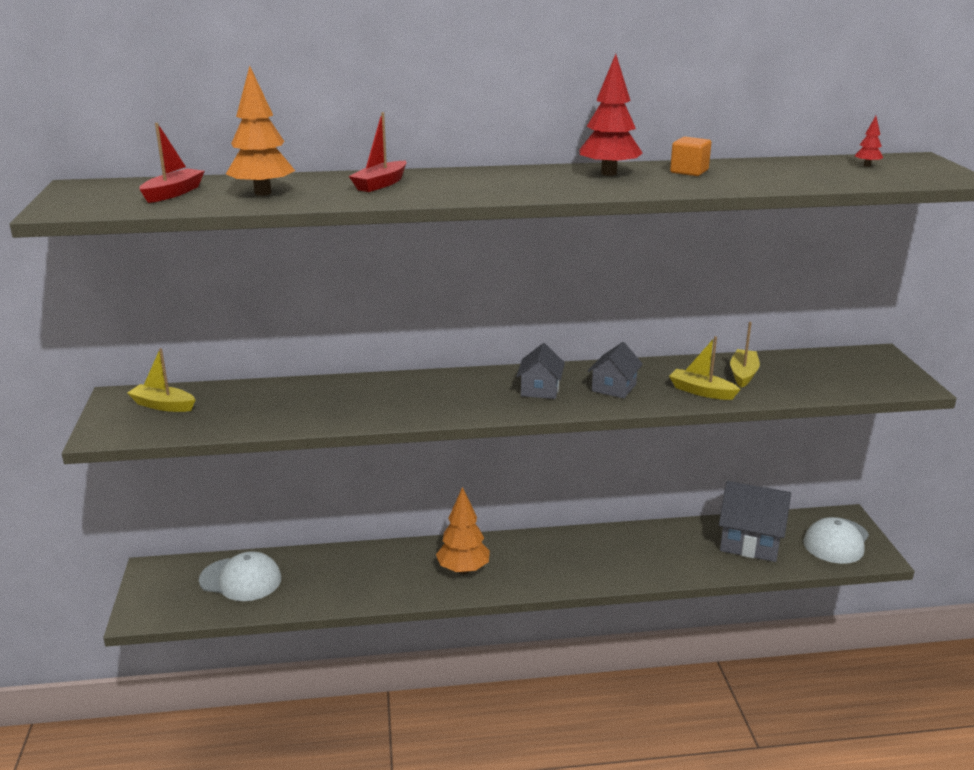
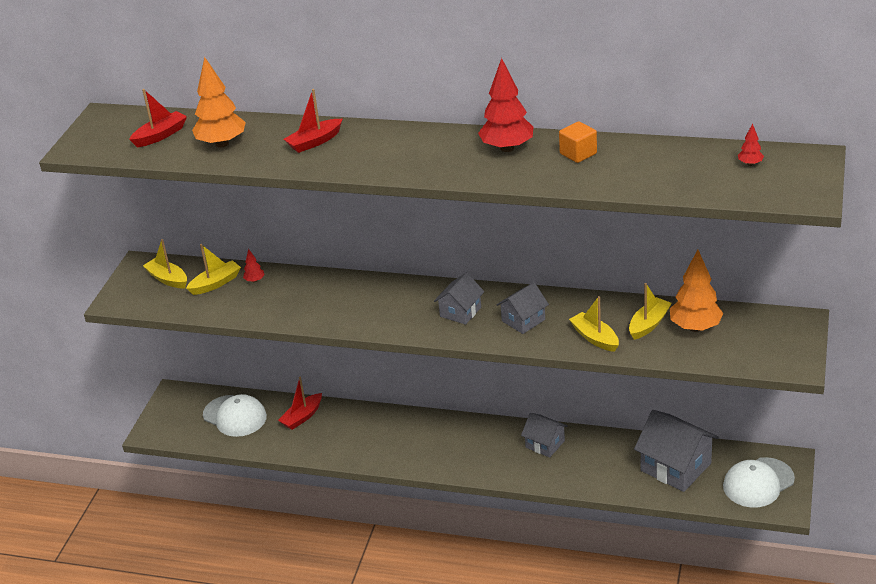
camera: 25 degrees right, 10 degrees up
orange tree [436,487,490,574] -> orange tree moved to [670,250,723,332]
none -> yellow boat [186,244,241,295]
none -> red tree [243,249,265,283]
none -> red boat [278,377,322,430]
none -> grey house [521,413,568,458]

